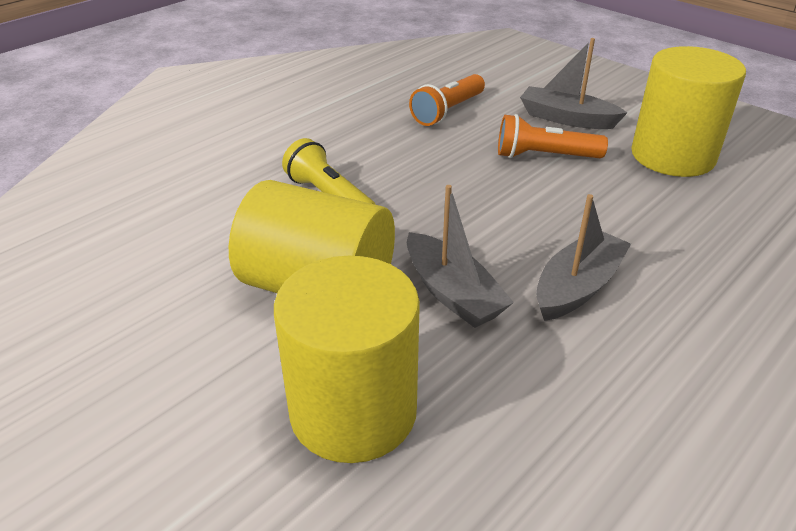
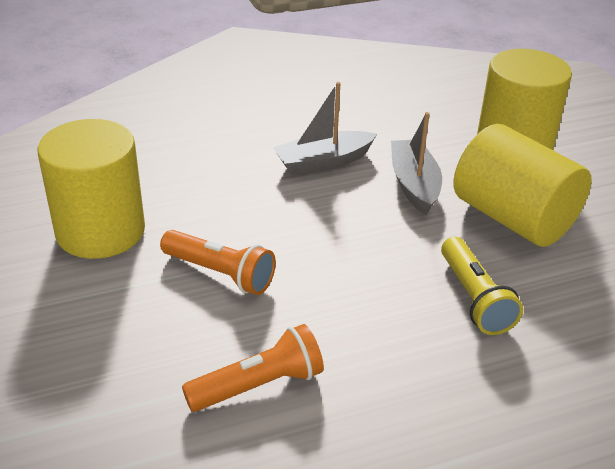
camera: 155 degrees left, 0 degrees up
grey boat [520,38,627,129] -> none

